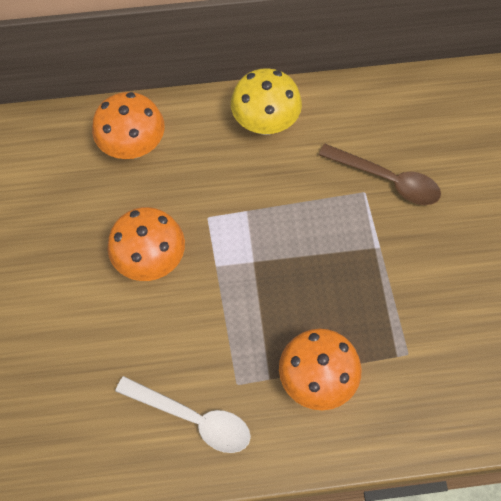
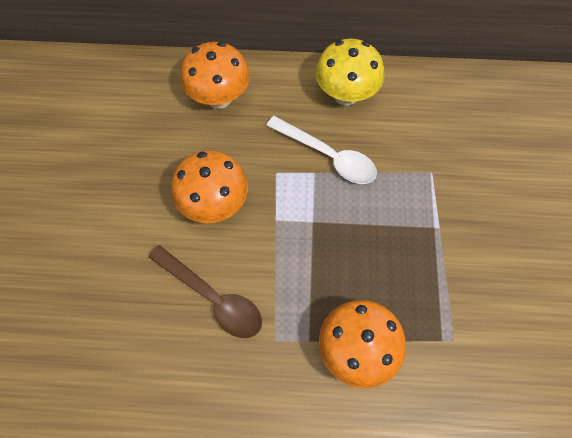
camera: 10 degrees right, 0 degrees up
white spoon [115,376,251,453] -> white spoon moved to [266,116,377,184]
brown spoon [319,144,441,205] -> brown spoon moved to [148,245,262,338]

